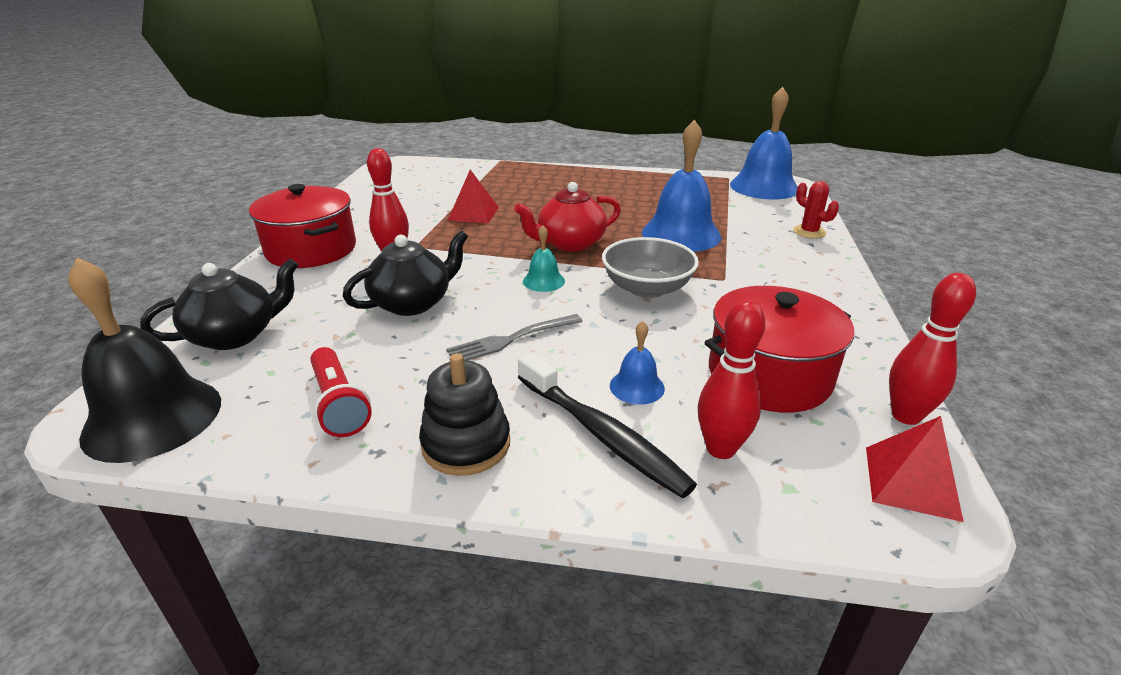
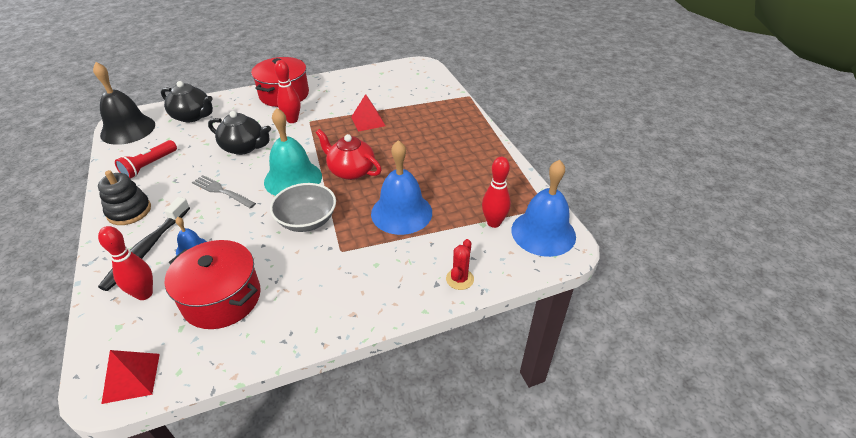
camera: 60 degrees right, 10 degrees up
turquoise bell [523,225,565,292] -> turquoise bell [264,108,322,196], size x2.13
red bowling pin [889,273,976,425] -> red bowling pin moved to [482,157,511,228]

